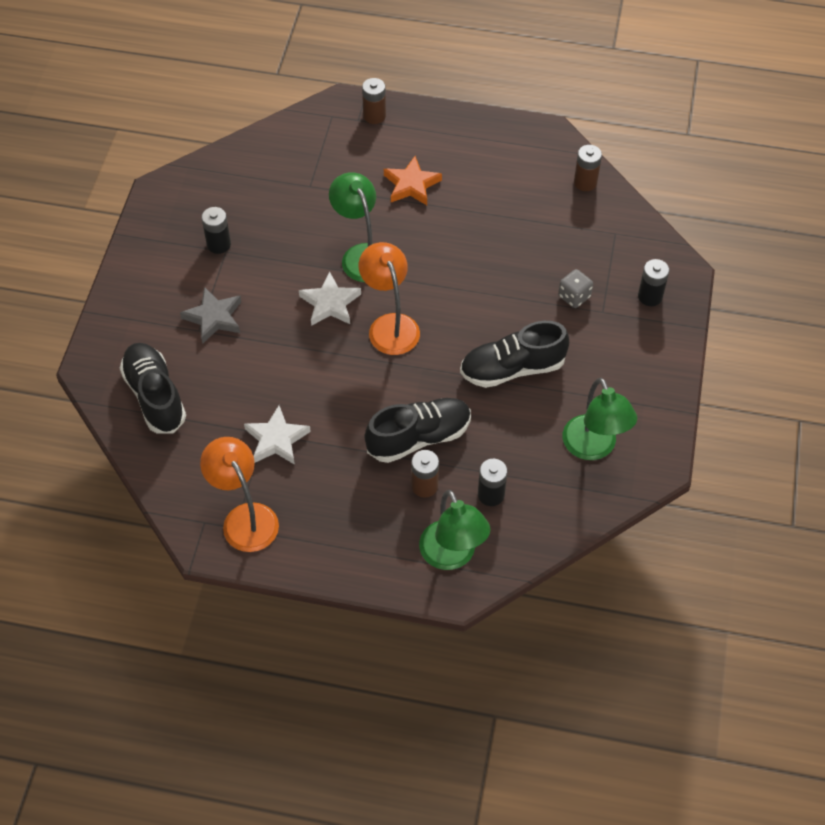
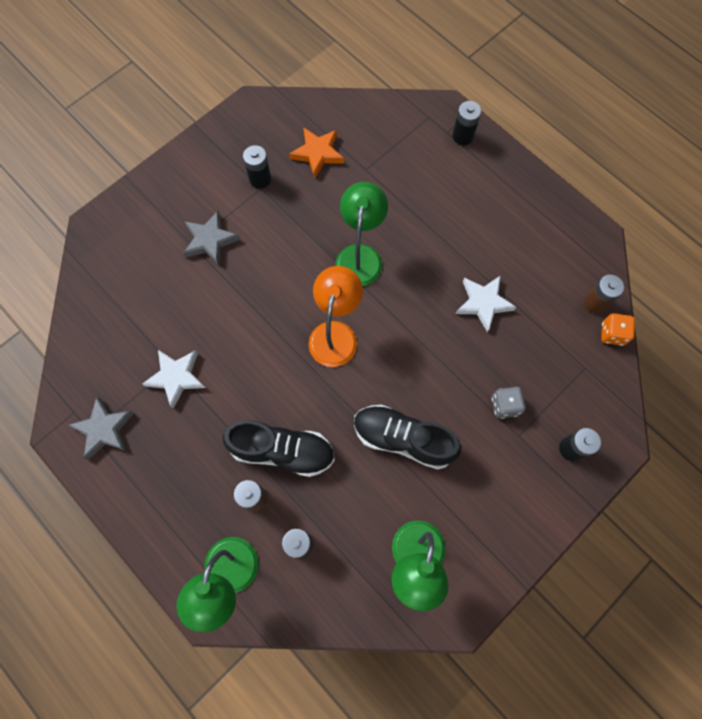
camera: 35 degrees right, 15 degrees up
black shoe [120,343,186,434] -> none
orange lamp [200,437,279,552] -> grey star [68,396,134,460]
white star [299,271,361,326] -> white star moved to [456,276,516,332]
brown battery [362,78,386,124] -> black battery [452,101,481,145]
orange star [384,156,442,205] -> orange star moved to [289,127,344,178]
none -> orange dice [601,313,635,346]

